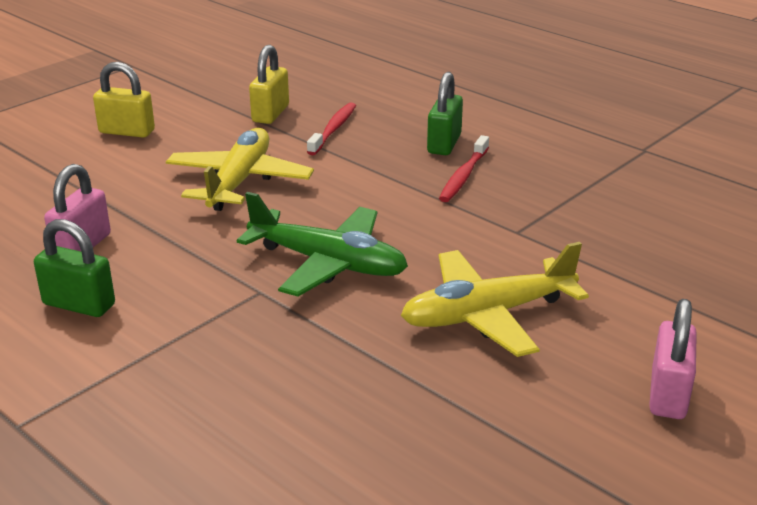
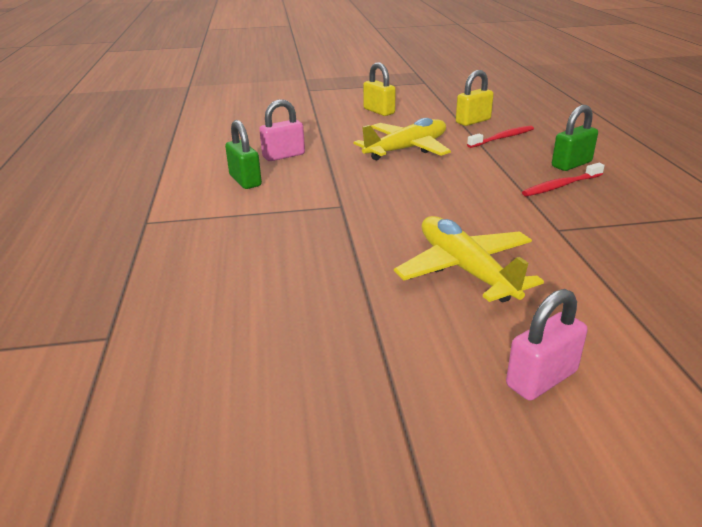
camera: 40 degrees right, 0 degrees up
green plane [237,192,408,297] -> none
yellow plane [401,242,589,357] -> yellow plane turned 45 degrees clockwise [394,216,544,302]

